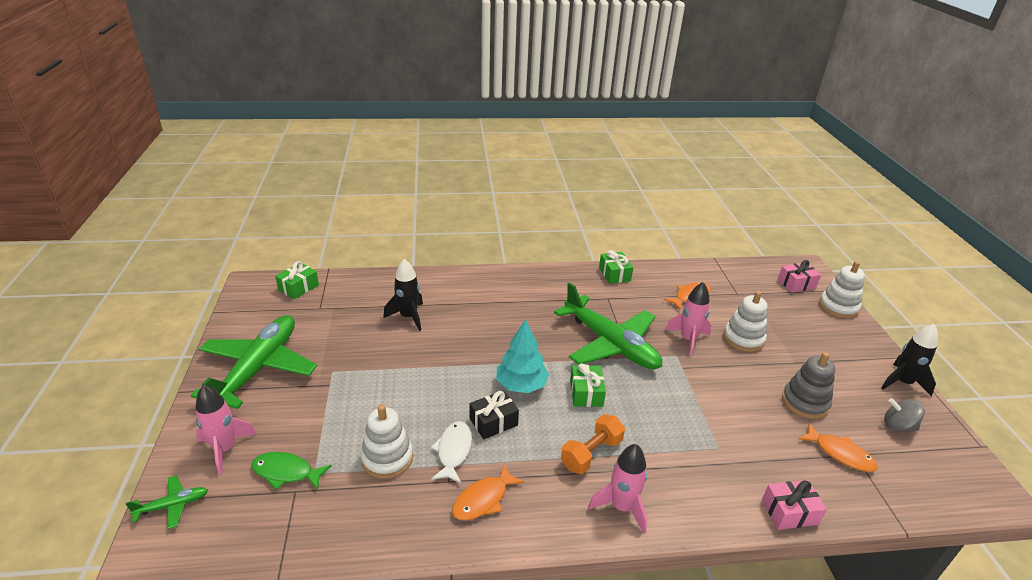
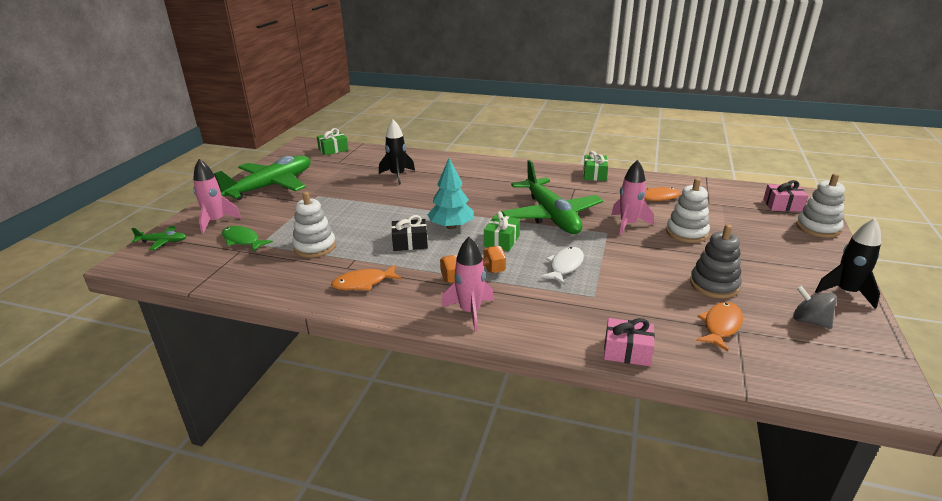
camera: 25 degrees right, 5 degrees down
white fish [431,421,472,483] -> white fish moved to [540,247,584,285]
orange fish [799,423,878,472] -> orange fish turned 120 degrees counterclockwise [696,302,743,351]

